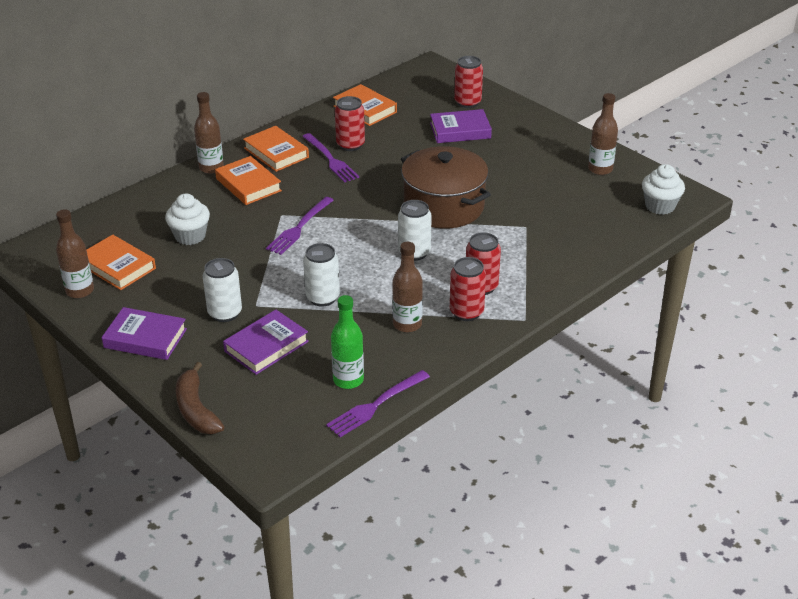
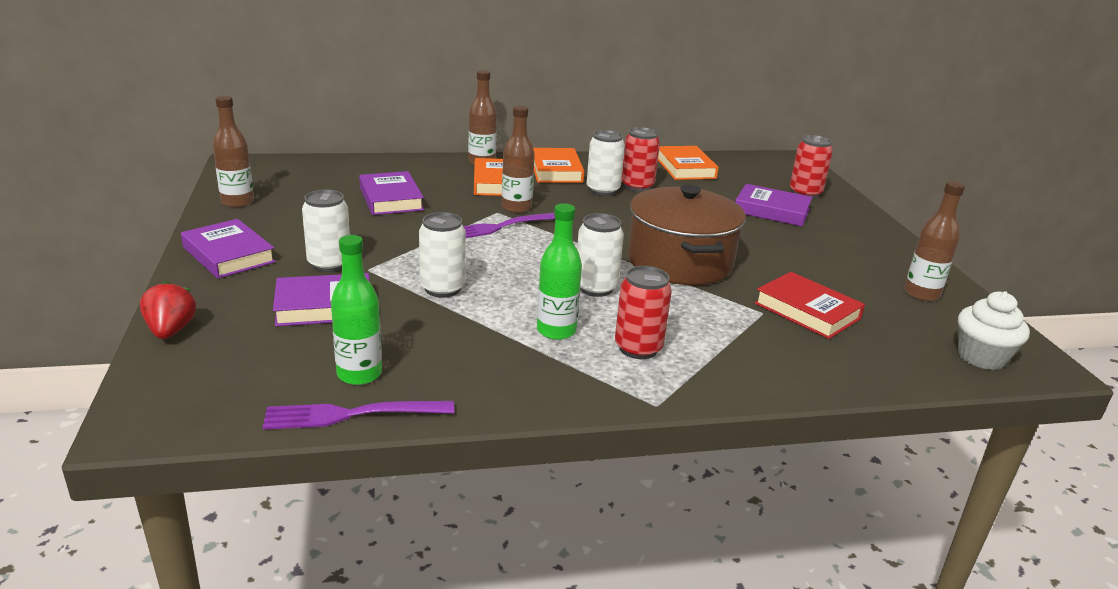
camera: 30 degrees right, 10 degrees down
orange book [87,235,156,290] -> none
white cupcake [165,193,210,245] -> purple book [359,171,424,215]
brown banana [176,362,224,434] -> red strawberry [140,281,196,339]
purple fork [302,133,359,183] -> white can [587,130,625,196]
brown bottle [392,242,423,332] -> brown bottle moved to [502,105,535,213]
red can [450,257,486,321] -> none
none -> green bottle [537,203,582,340]
none -> red book [754,272,865,339]

